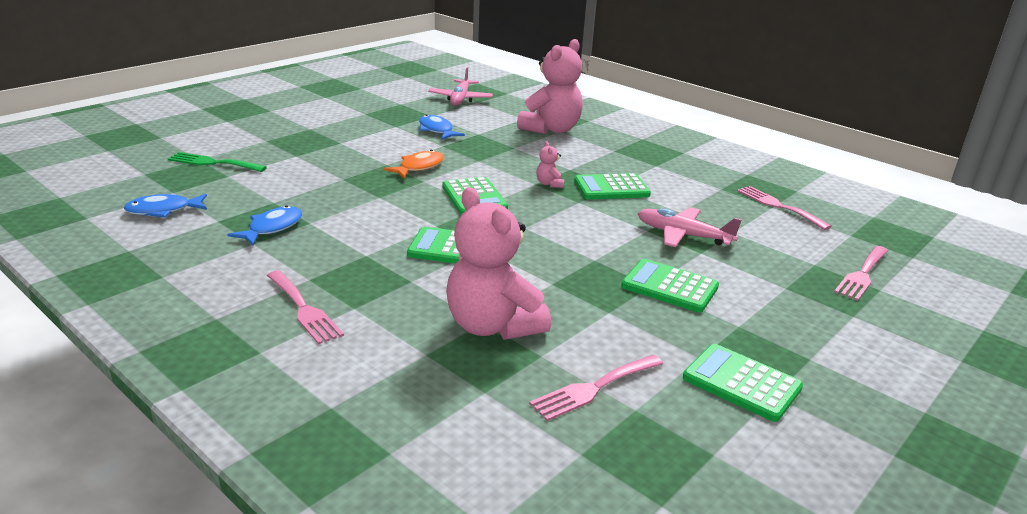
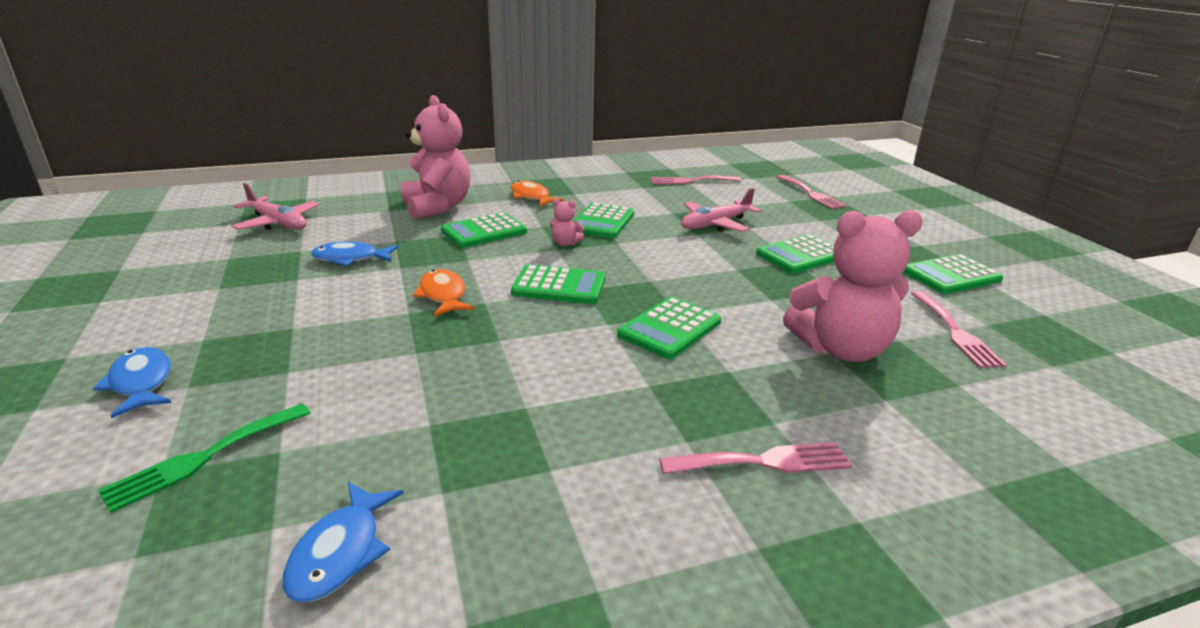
camera: 60 degrees left, 0 degrees up
blue fish [227,205,302,246] -> blue fish moved to [93,347,171,418]
none -> green calculator [441,212,527,248]
none -> orange fish [511,180,564,207]

